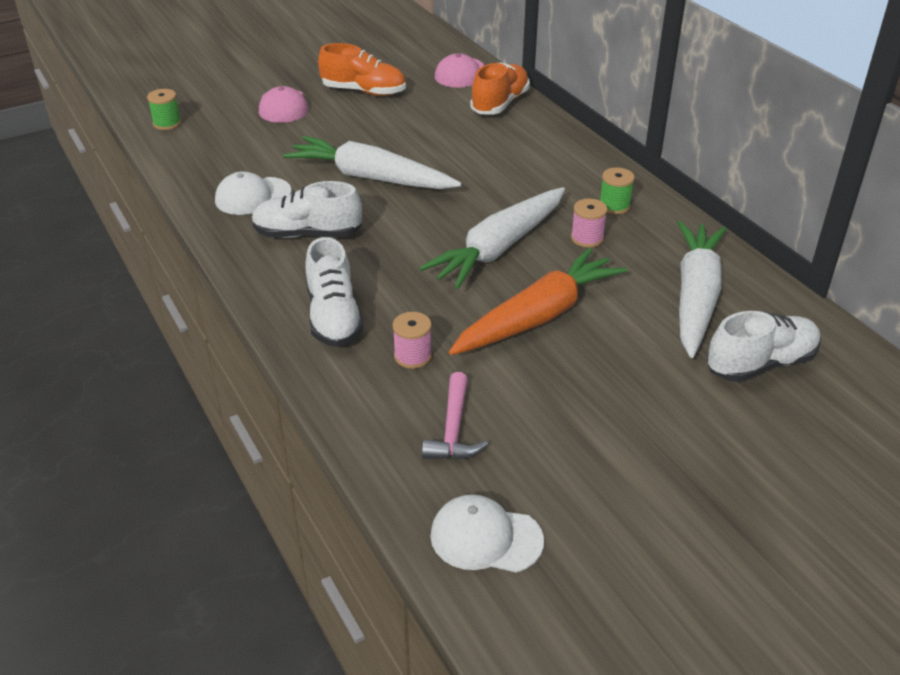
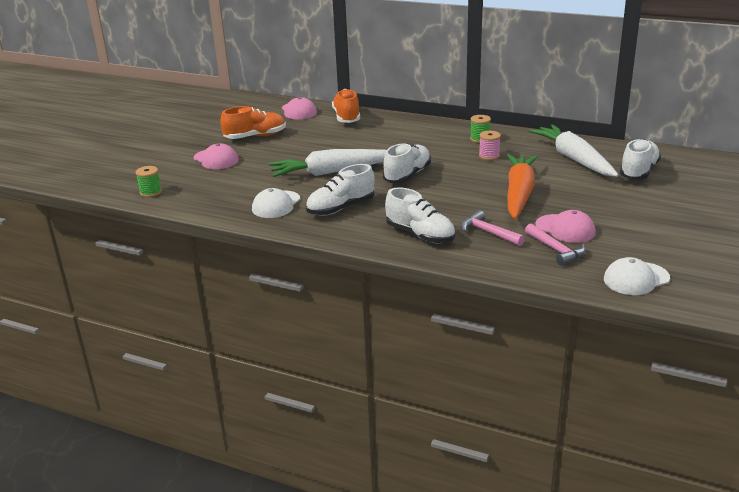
camera: 35 degrees left, 10 degrees down
pink spool [392,312,432,369] -> pink hammer [461,210,525,246]
white carrot [419,187,565,289] -> none
none -> white shoe [383,143,431,183]
none -> pink cap [535,210,596,243]

